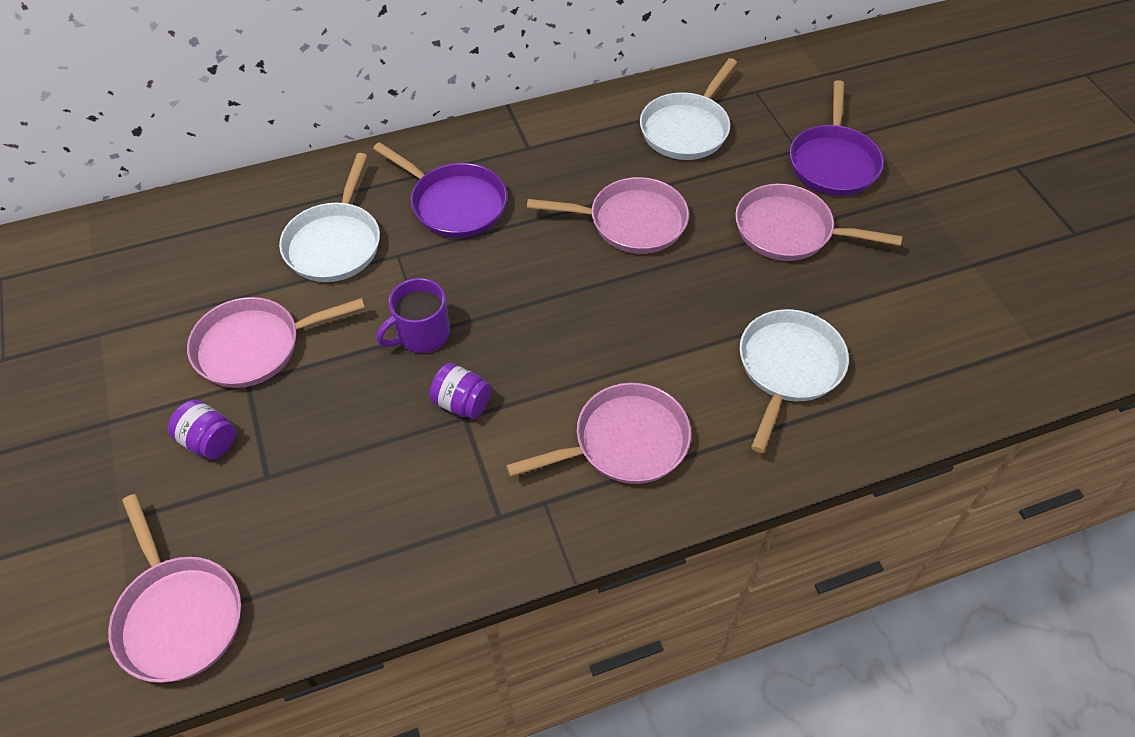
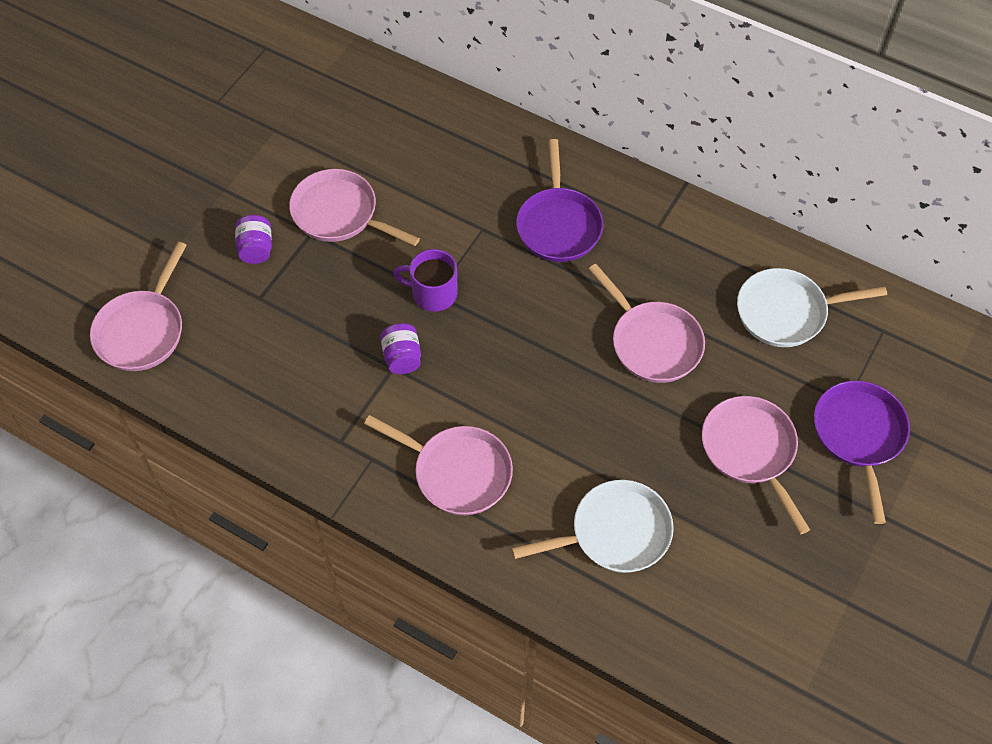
camera: 50 degrees right, 5 degrees up
white pan [279,153,380,282] -> none
purple pan [790,80,884,196] -> purple pan turned 120 degrees clockwise [814,380,910,524]

